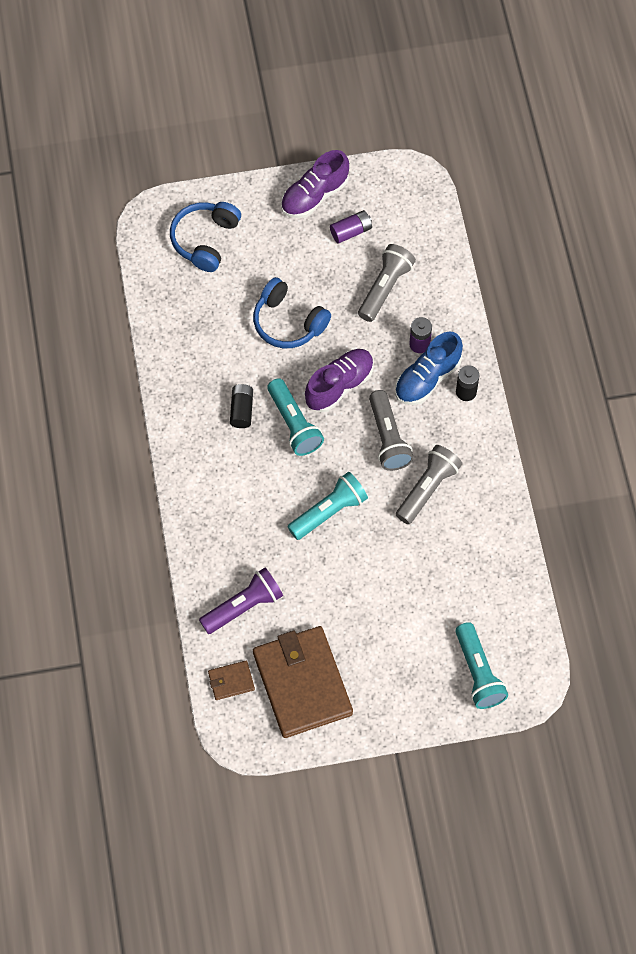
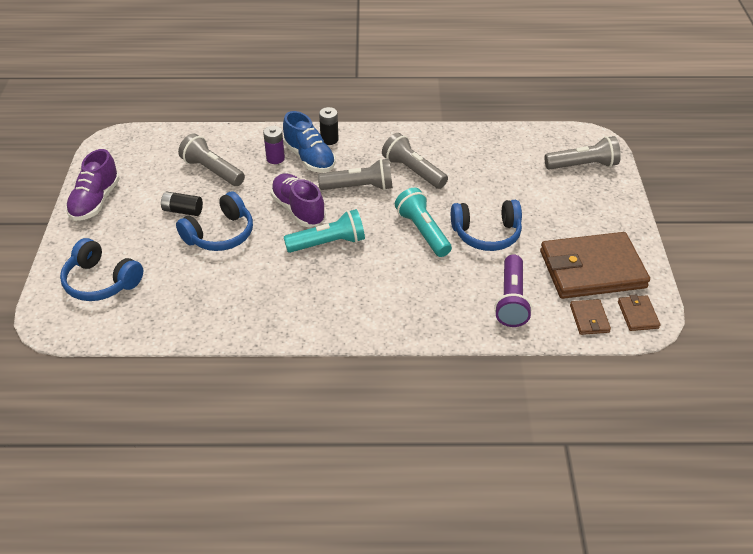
camera: 80 degrees left, 20 degrees down
purple flashlight [199,568,283,634] -> purple flashlight turned 150 degrees counterclockwise [494,255,532,327]
black battery [230,384,253,428] -> black battery moved to [161,191,203,216]
purple shoe [281,150,349,218] -> purple shoe turned 45 degrees clockwise [66,149,120,221]
purple battery [330,210,372,243] -> none
turquoise flashlight [455,622,508,709] -> grey flashlight [544,136,621,170]
none -> blue headphones [451,200,522,251]
none -> brown wallet [618,295,660,331]

